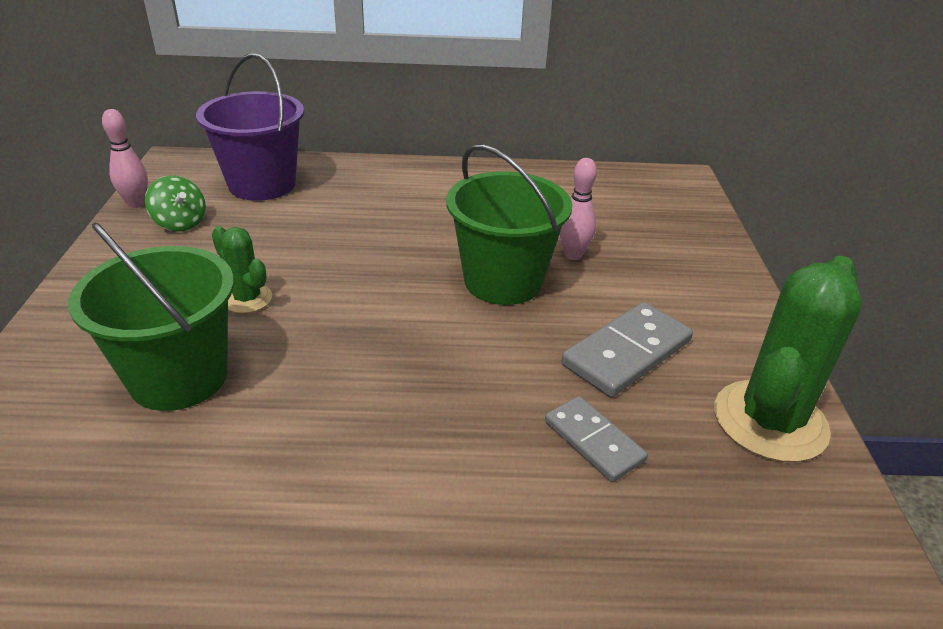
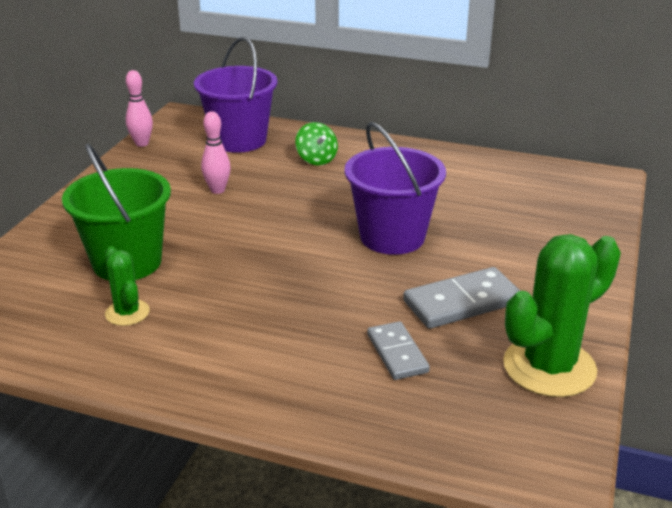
camera: 20 degrees right, 5 degrees down
green spinning top [145,175,206,232] -> green spinning top moved to [295,122,338,166]
green cactus [212,226,272,313] -> green cactus moved to [105,246,150,326]
green bucket [446,144,572,305] -> purple bucket [345,122,446,255]
pink bowling pin [560,158,597,260] -> pink bowling pin moved to [201,111,231,194]

